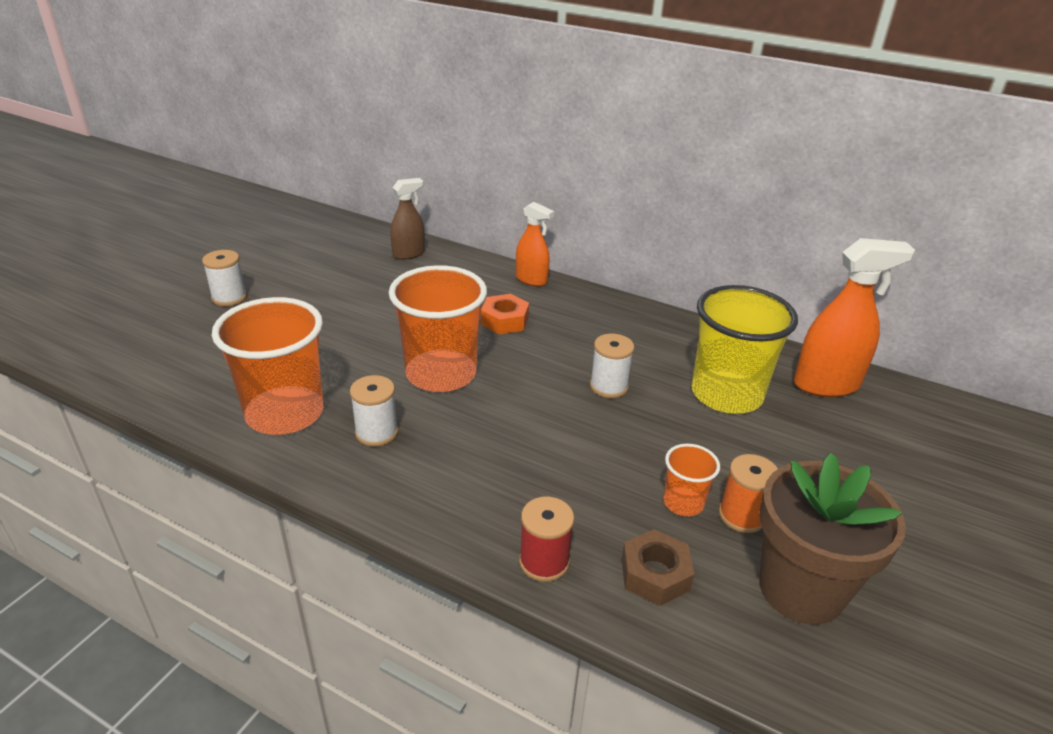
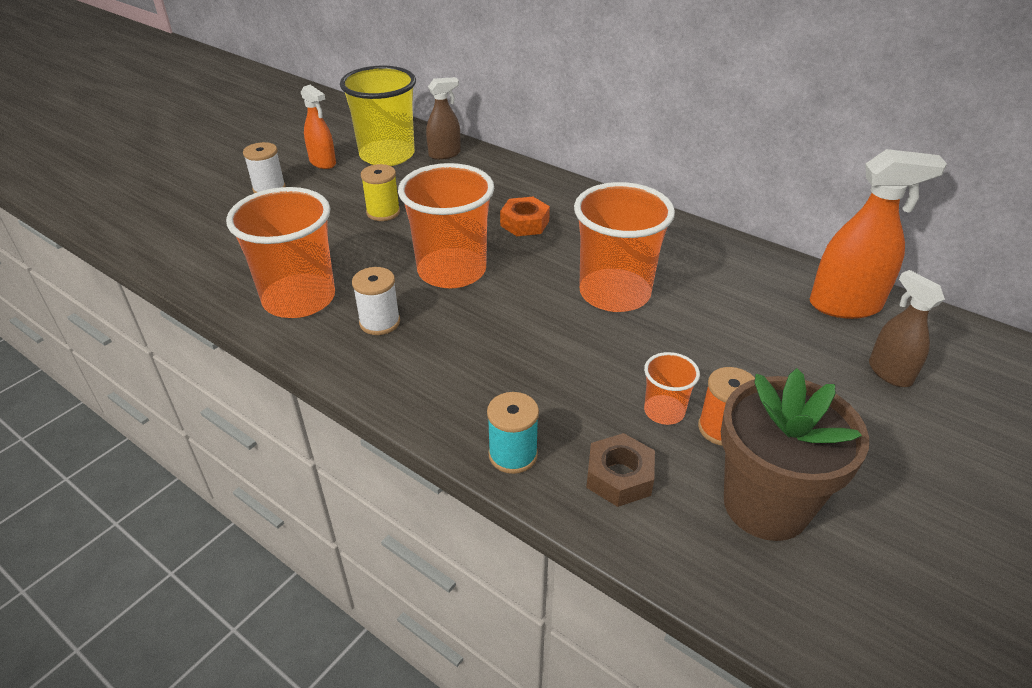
camera: 10 degrees right, 5 degrees up
orange spray bottle [516,202,554,286] -> orange spray bottle moved to [301,85,336,169]
red spool [519,497,574,582] -> turquoise spool [487,392,539,474]
white spool [590,334,634,398] -> orange cup [574,182,675,312]
yellow cup [692,285,798,414] -> yellow cup moved to [340,66,416,166]
none -> yellow spool [361,164,400,221]
none -> brown spray bottle [869,270,945,387]

